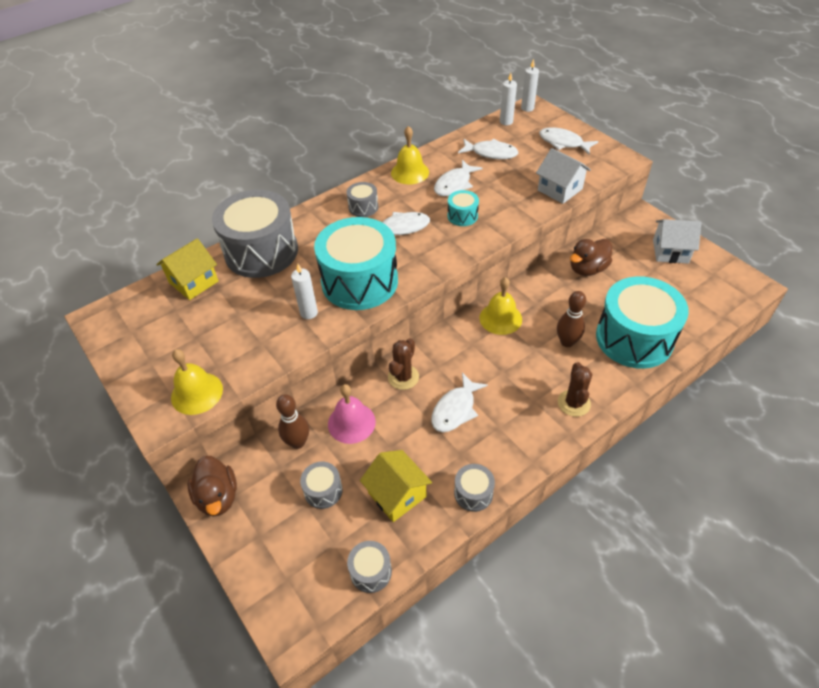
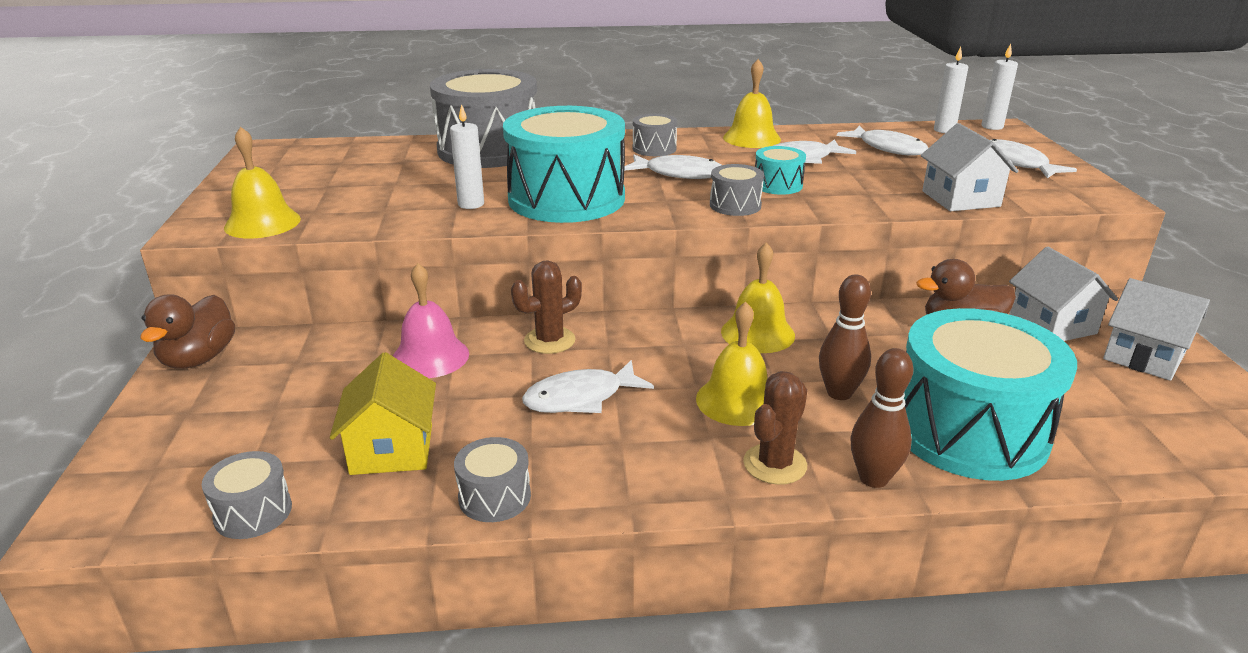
camera: 30 degrees right, 20 degrees down
yellow house [156,238,219,300] -> none
brown bowling pin [276,394,309,449] -> brown bowling pin moved to [851,348,913,488]
grey drum [300,462,343,509] -> grey drum moved to [710,164,764,216]
none -> yellow bell [696,302,767,426]
none -> white house [1009,246,1118,341]

